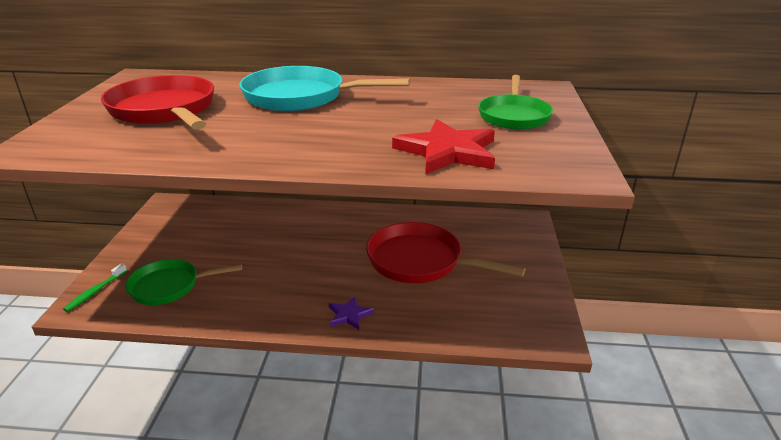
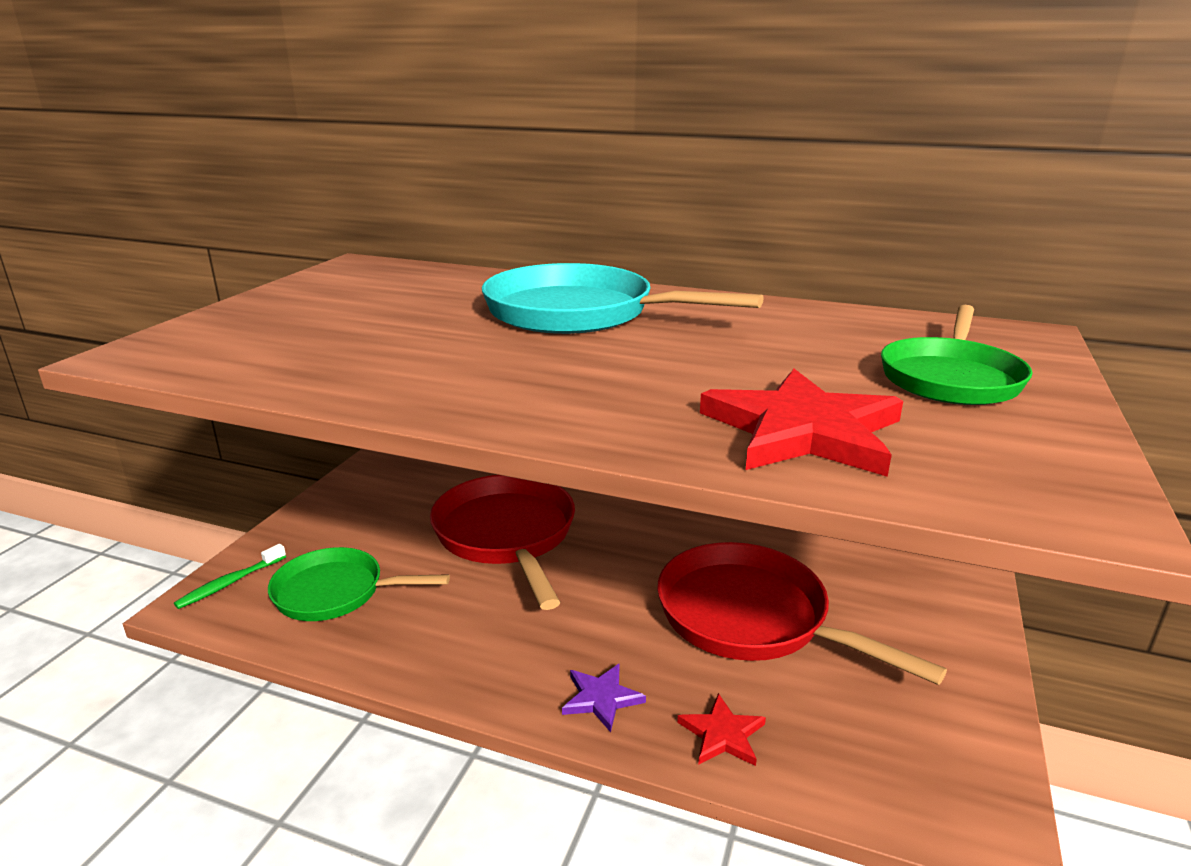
camera: 15 degrees right, 5 degrees down
red pan [101,75,214,130] -> red pan moved to [430,475,575,610]
none -> red star [677,693,766,766]

